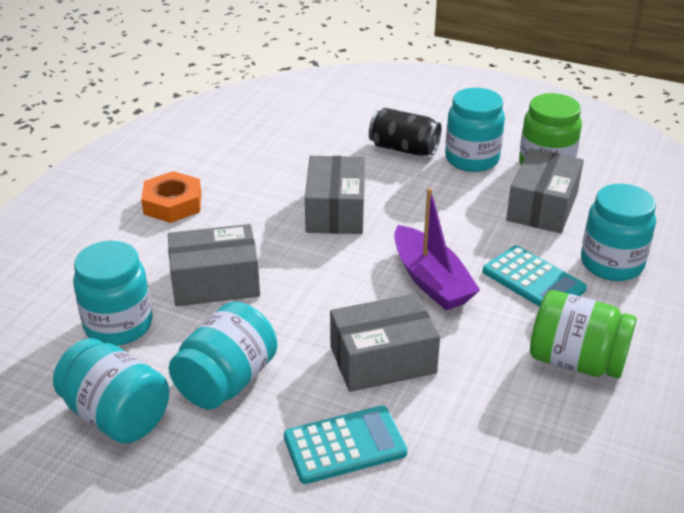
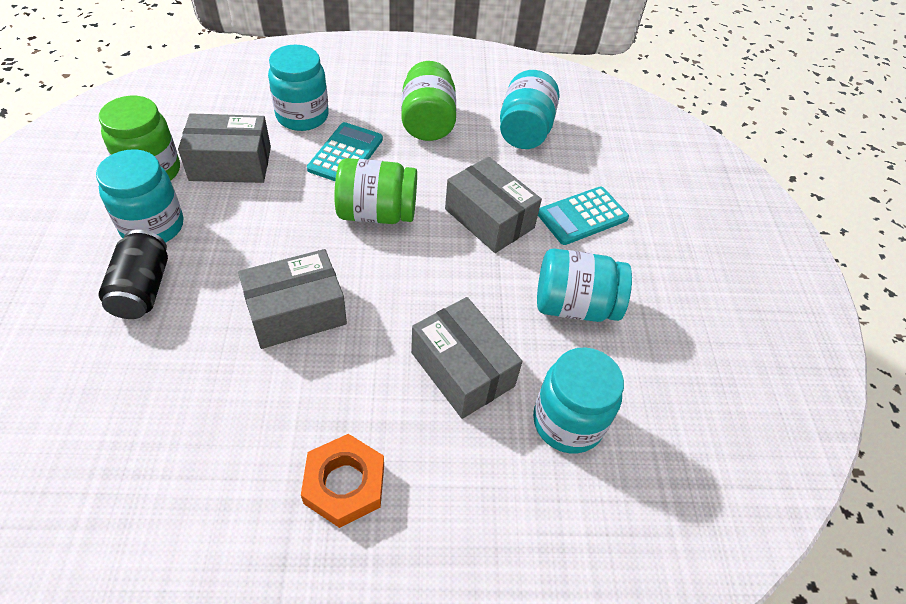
camera: 120 degrees left, 15 degrees up
turquoise jar [53,338,169,444] -> turquoise jar moved to [500,70,559,149]
turquoise calculator [284,406,407,484] -> turquoise calculator turned 75 degrees counterclockwise [538,186,629,245]
purple boat [394,188,480,310] -> green jar [334,158,417,224]

